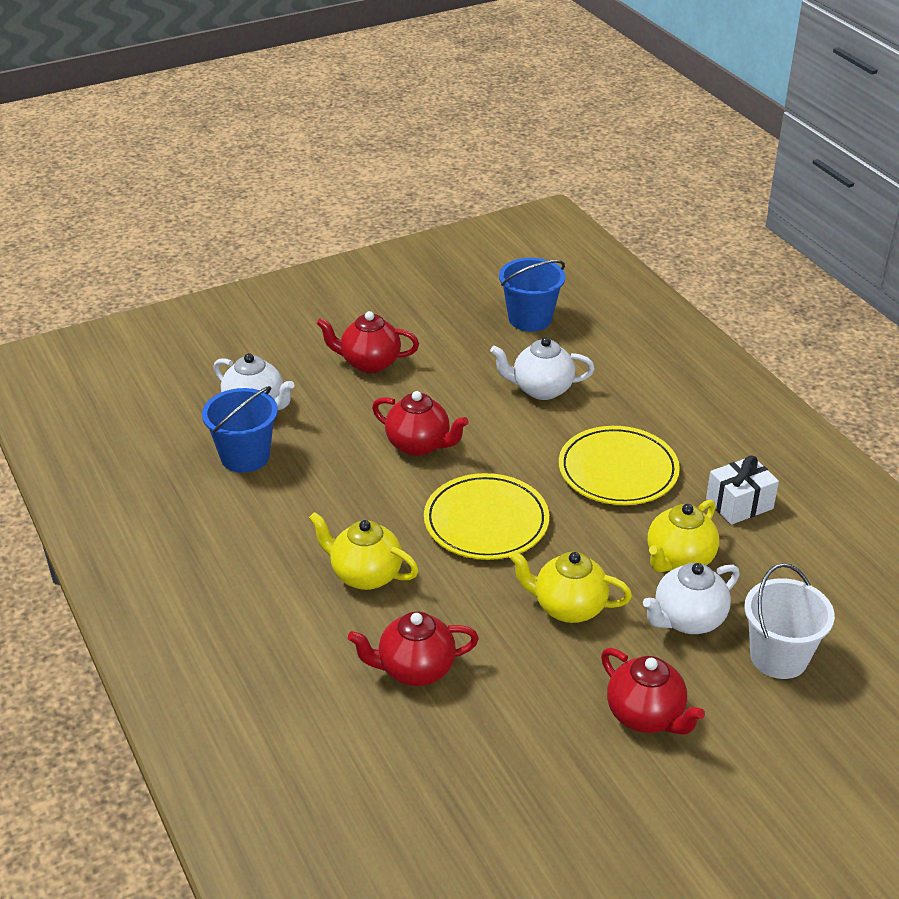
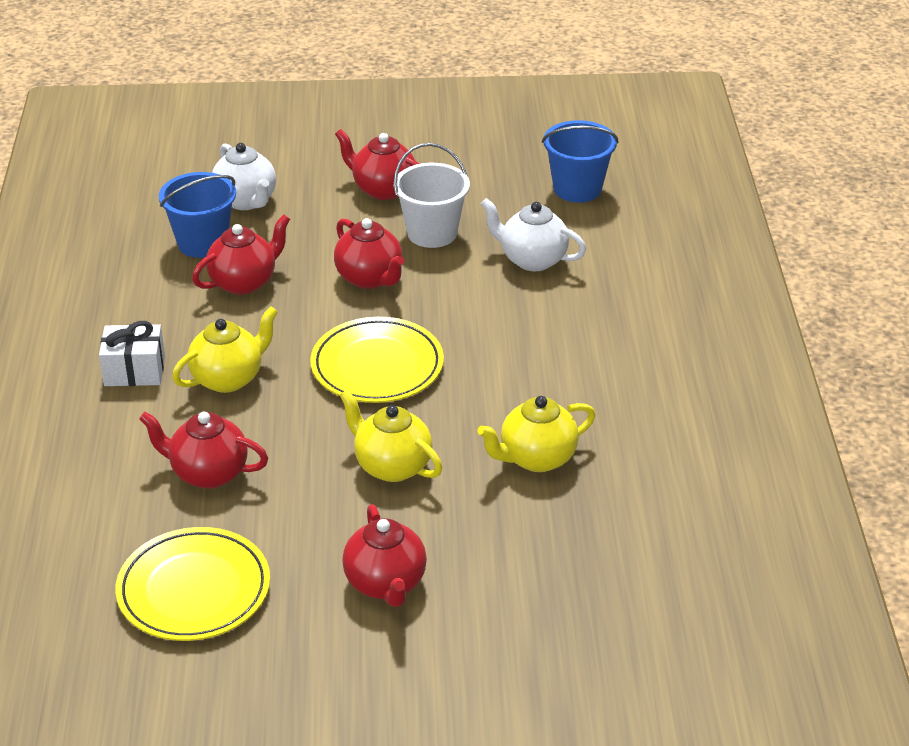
camera: 25 degrees right, 0 degrees up
yellow teapot [309,512,419,590] -> yellow teapot turned 90 degrees clockwise [172,307,278,393]
yellow plate [559,426,680,505] -> yellow plate moved to [115,527,270,641]
white teapot [643,563,740,634] -> none
white gift [706,455,779,525] -> white gift moved to [99,321,165,386]
white bucket [744,563,835,679] -> white bucket moved to [394,143,470,248]
none -> red teapot [192,214,290,295]

